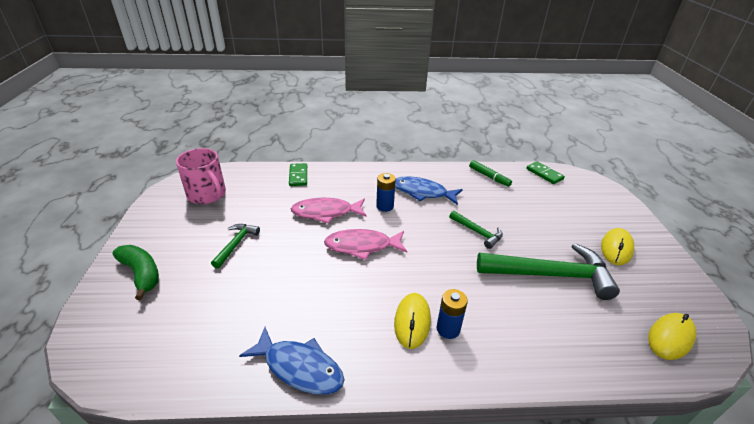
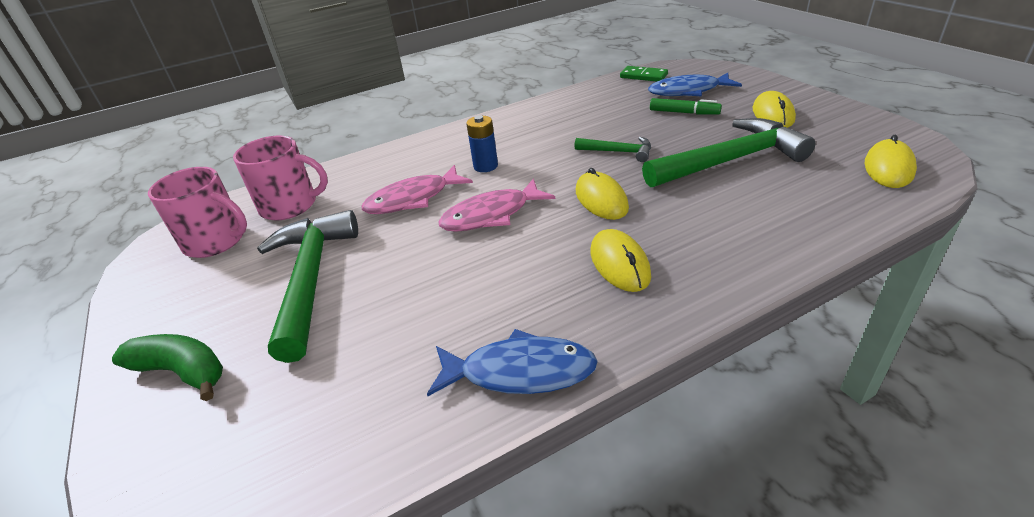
camera: 20 degrees left, 0 degrees up
green hammer [211,224,260,269] -> green hammer [257,210,358,363], size x2.02
green domino [289,163,307,186] -> none
blue fish [395,177,463,205] -> blue fish moved to [648,73,742,96]
blue battery [437,289,468,339] -> none
green marker [469,160,512,187] -> green marker moved to [650,98,722,115]
none -> pink mug [233,136,328,220]
none -> yellow mouse [576,168,629,220]

